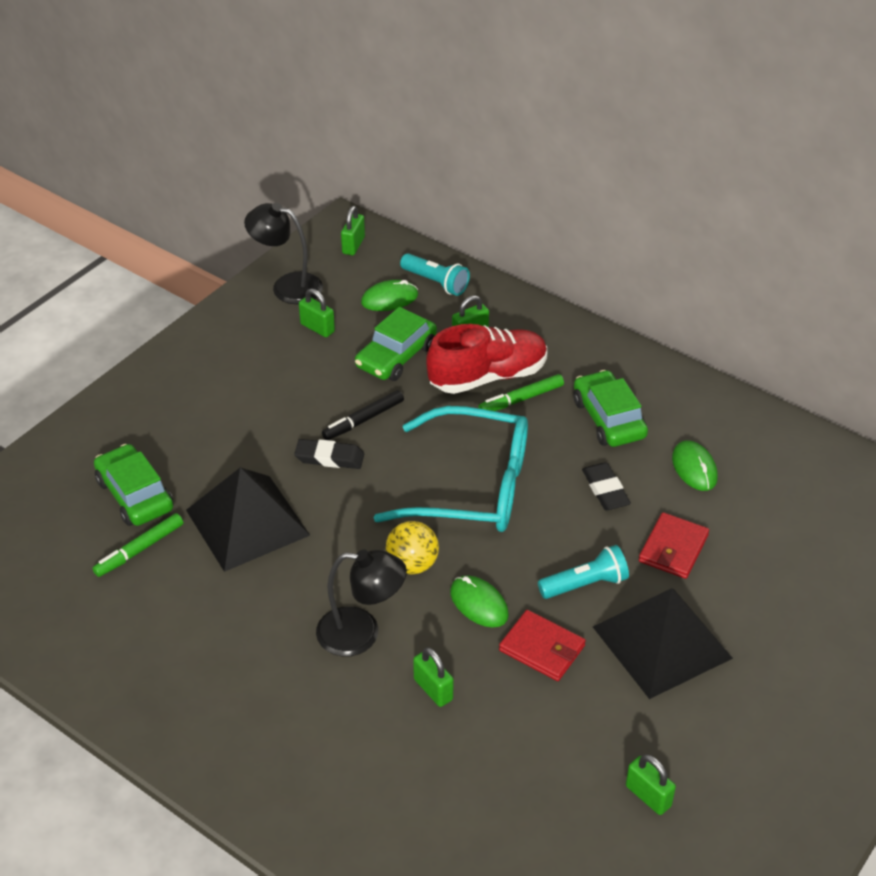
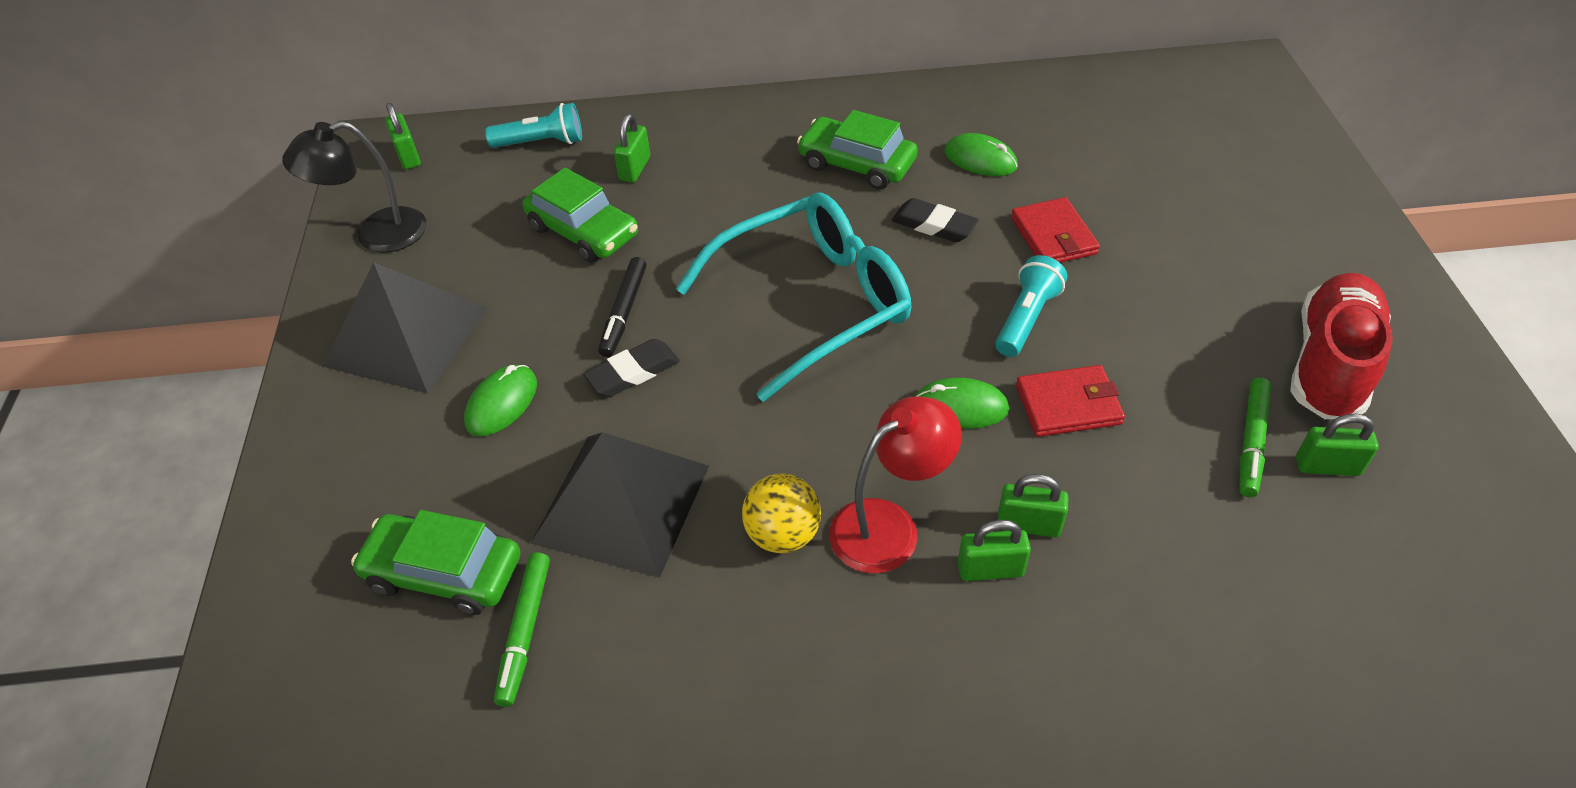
camera: 40 degrees left, 5 degrees up
green padlock [299,288,335,337] -> green padlock moved to [958,520,1031,581]
black lamp [316,550,407,656] -> red lamp [829,396,962,573]
green car [355,307,437,381] -> green car turned 45 degrees counterclockwise [523,168,638,263]
green mouse [361,280,418,311] -> green mouse moved to [464,365,537,436]
yellow ball [386,521,439,574] -> yellow ball moved to [742,474,821,553]
red shoe [426,324,547,394] -> red shoe moved to [1290,273,1393,419]
green marker [478,374,564,411] -> green marker moved to [1239,377,1271,497]
black pyramid [593,588,733,699] -> black pyramid moved to [322,262,488,393]

